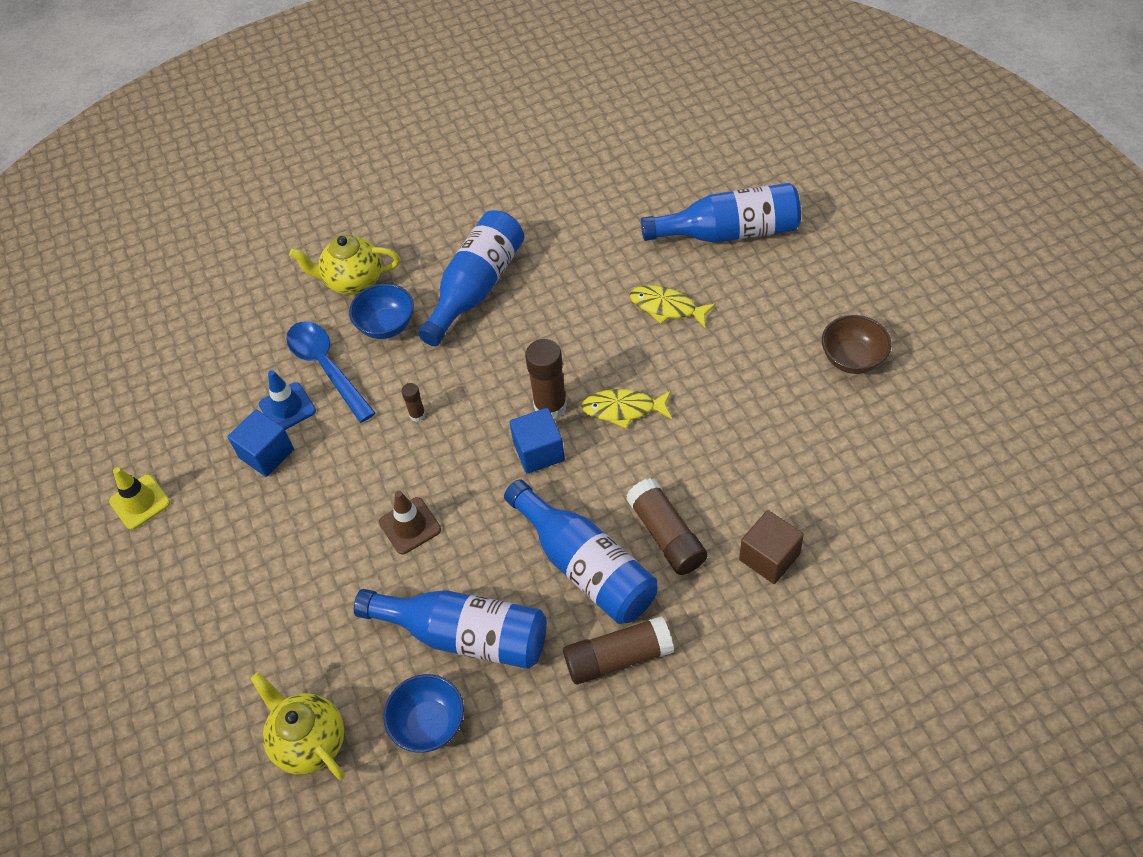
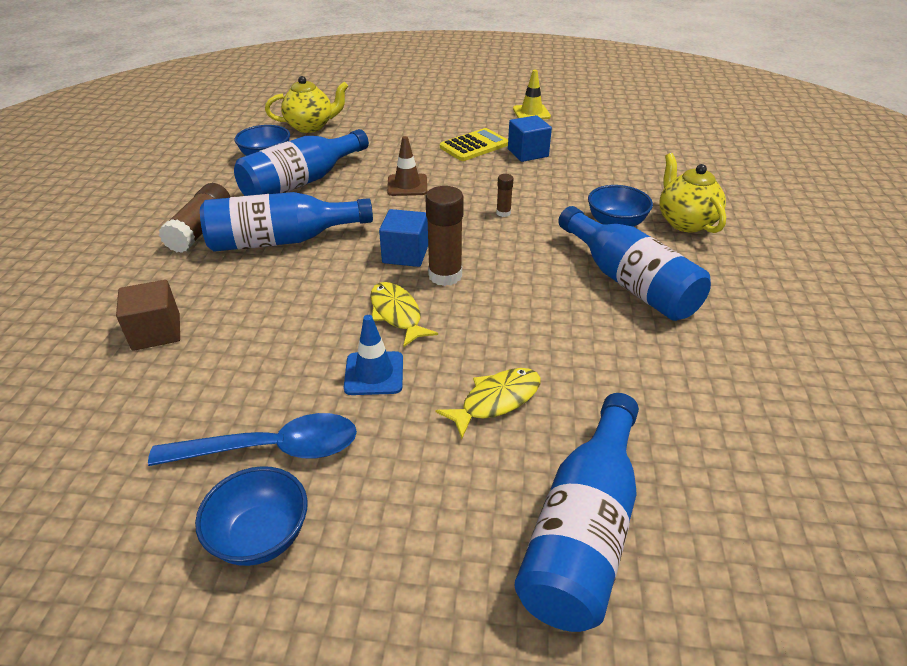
camera: 115 degrees right, 15 degrees down
blue traffic cone [259,370,316,430] -> blue traffic cone moved to [344,315,403,395]
blue spoon [286,321,376,423] -> blue spoon moved to [148,413,357,466]
yellow teapot [289,235,400,295] -> yellow teapot turned 45 degrees counterclockwise [659,153,726,233]
yellow fish [581,389,672,429] -> yellow fish turned 60 degrees counterclockwise [370,282,438,347]
brown glue stick [626,478,708,575] -> none
brown bowl [822,315,891,374] -> blue bowl [195,466,308,566]
none -> yellow calculator [440,128,508,161]

